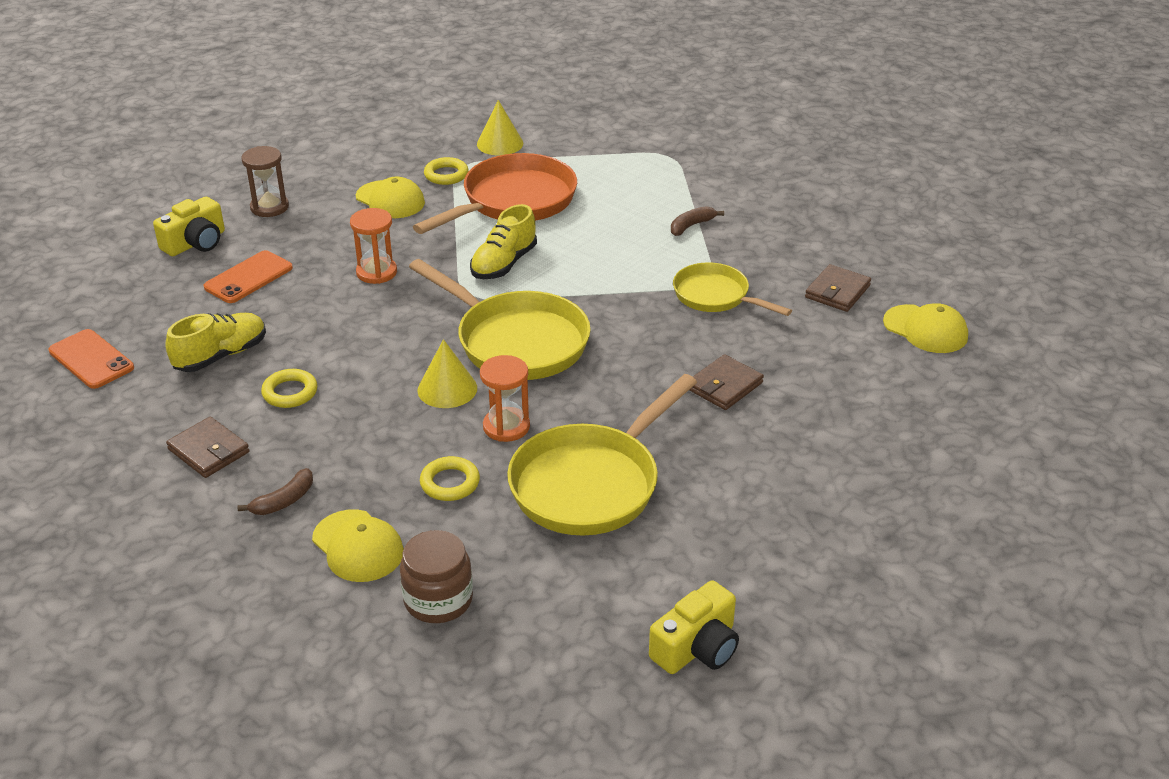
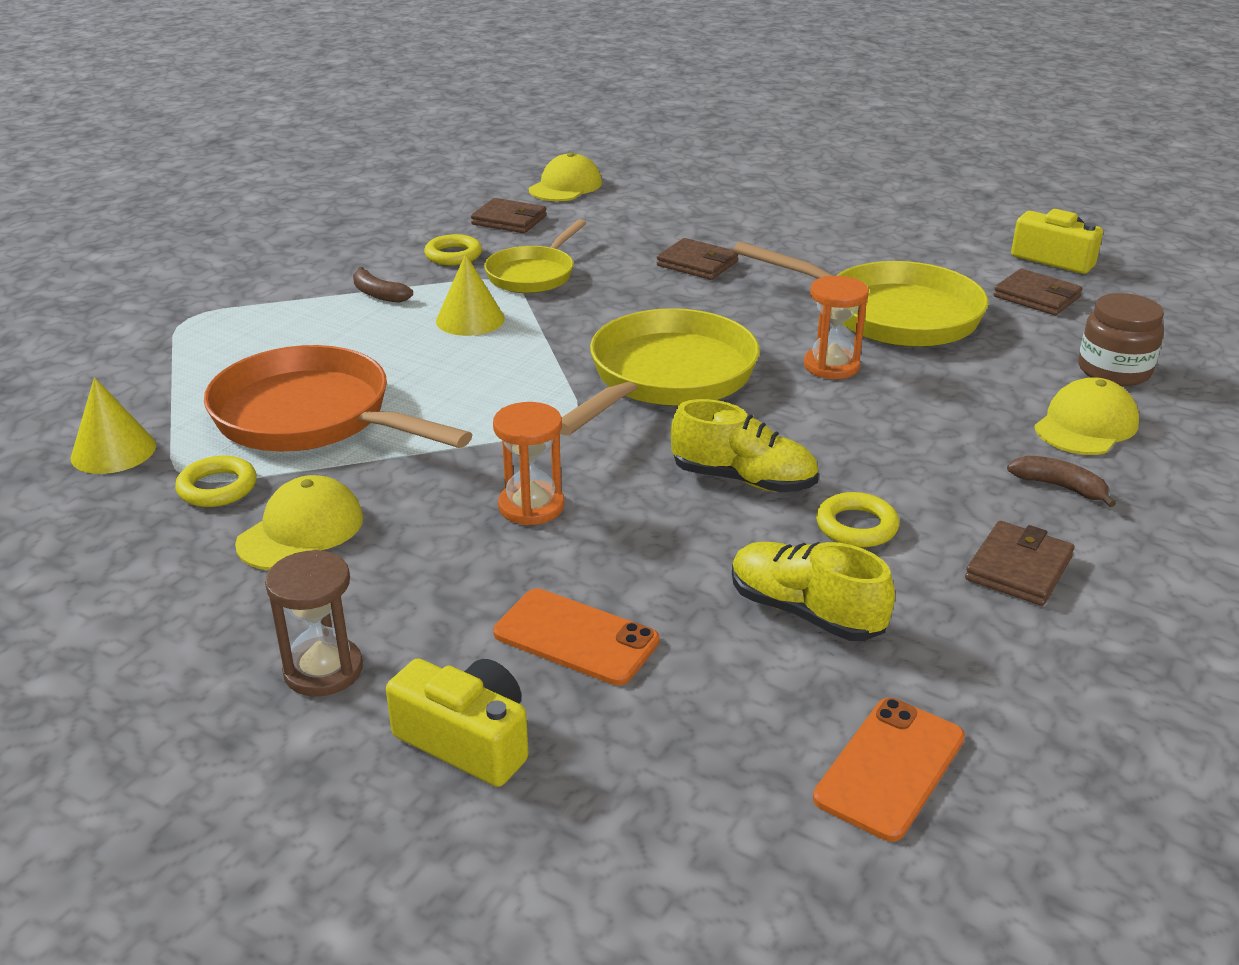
camera: 100 degrees left, 5 degrees down
yellow cone [417,339,477,408] -> yellow cone moved to [436,254,505,336]
yellow ring [420,456,480,501] -> yellow ring moved to [424,234,482,265]
yellow shoe [470,204,537,279] -> yellow shoe moved to [671,399,819,492]
none -> brown wallet [993,269,1083,315]

